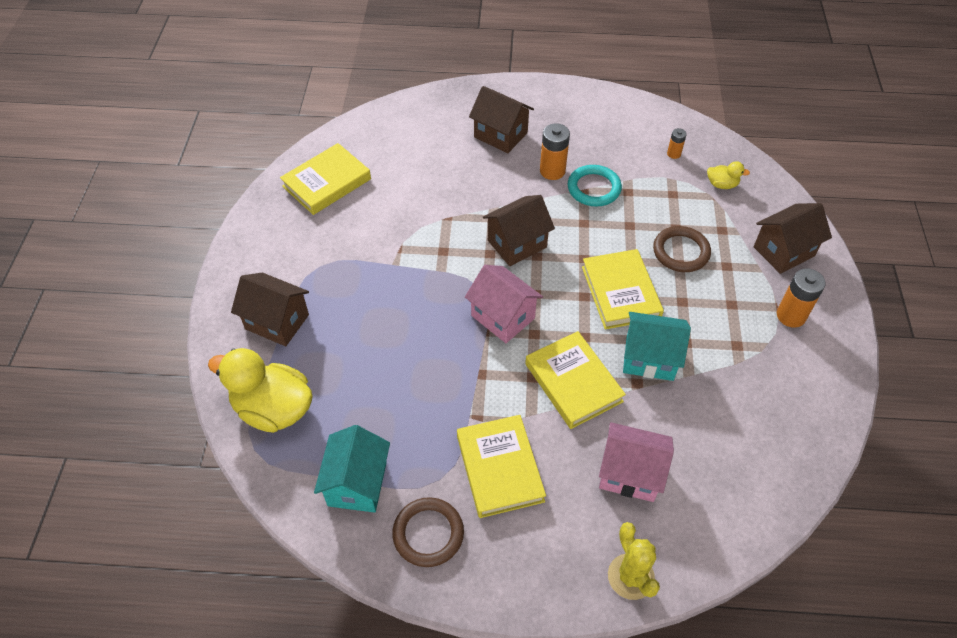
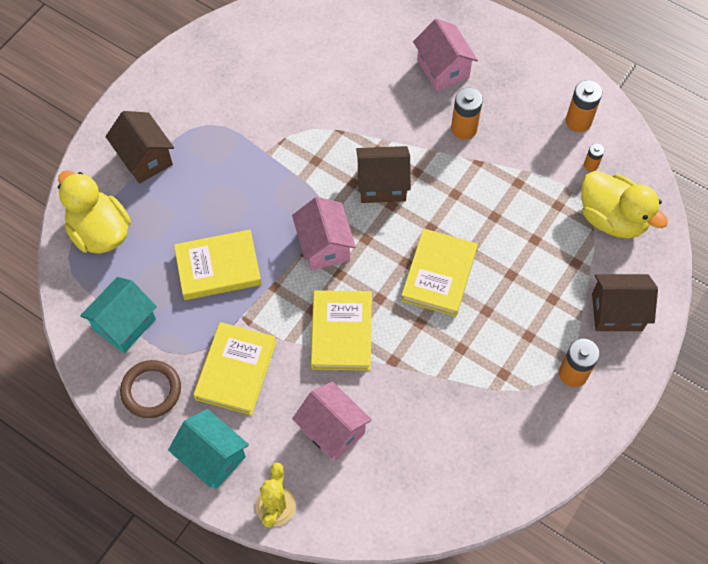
camera: 30 degrees right, 10 degrees up
yellow book [280,143,371,215] -> yellow book moved to [174,230,262,300]
brown house [469,86,534,153] -> pink house [413,19,478,91]
turquoise ring [568,165,622,207] -> none
turquoise house [623,312,691,381] -> turquoise house moved to [168,409,249,489]
brown ring [653,226,711,272] -> none
yellow duck [707,161,750,189] -> yellow duck [581,171,668,239], size x2.19
none -> orange battery [566,80,602,132]

